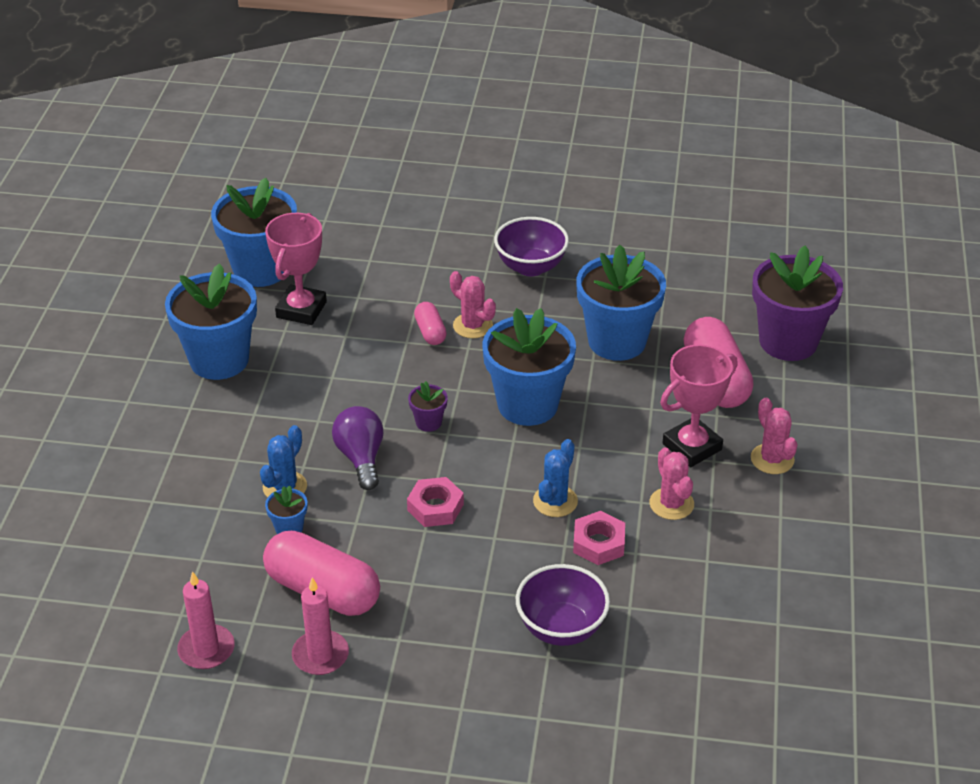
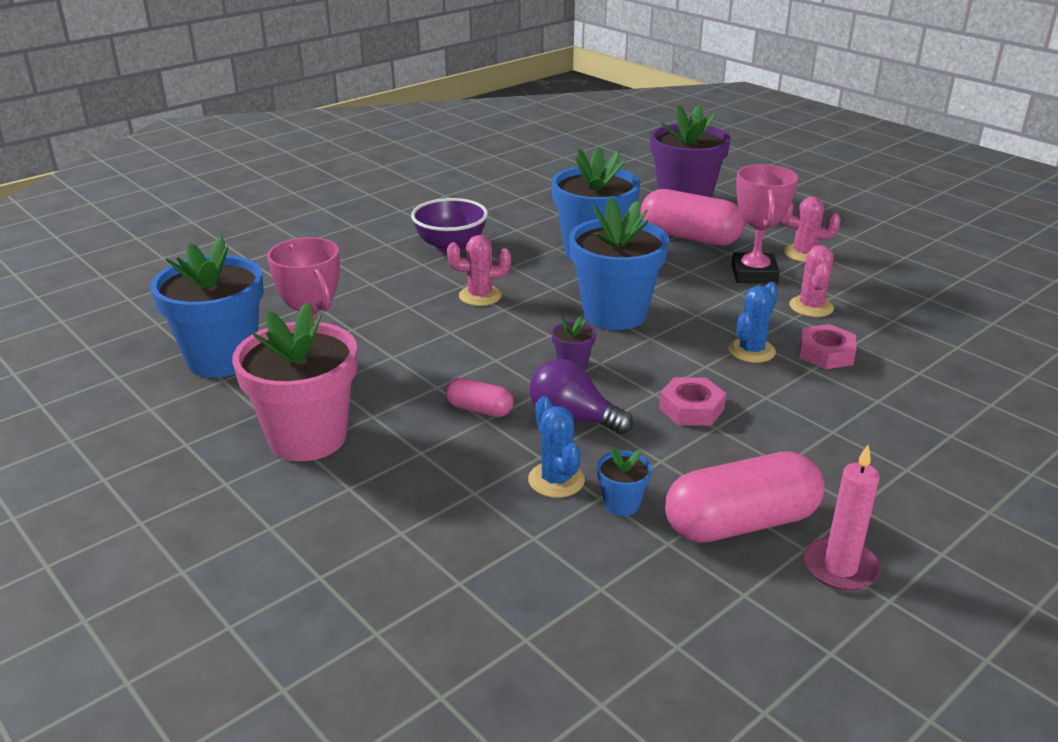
camera: 50 degrees left, 10 degrees down
blue flower pot [165,263,257,380] -> pink flower pot [232,302,357,461]
pink candle [177,571,235,669] -> none
pink capsule [414,302,447,345] -> pink capsule moved to [446,378,514,417]
purple bowl [516,564,610,646] -> none
blue cactus [533,439,578,517] -> blue cactus turned 60 degrees clockwise [728,282,778,363]
pink cactus [650,447,694,520] -> pink cactus turned 75 degrees clockwise [789,245,834,317]

